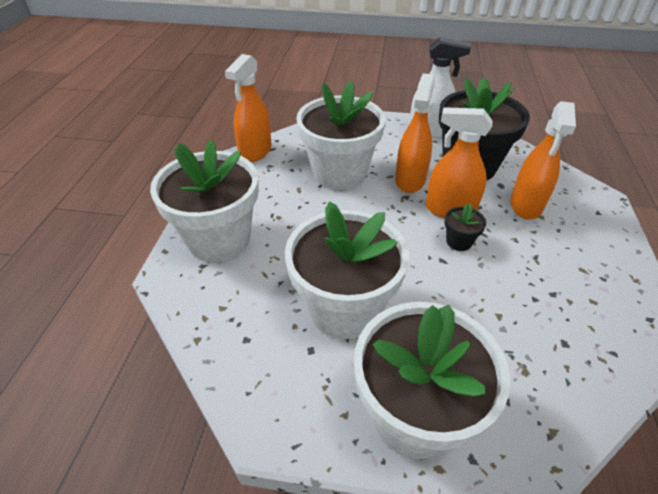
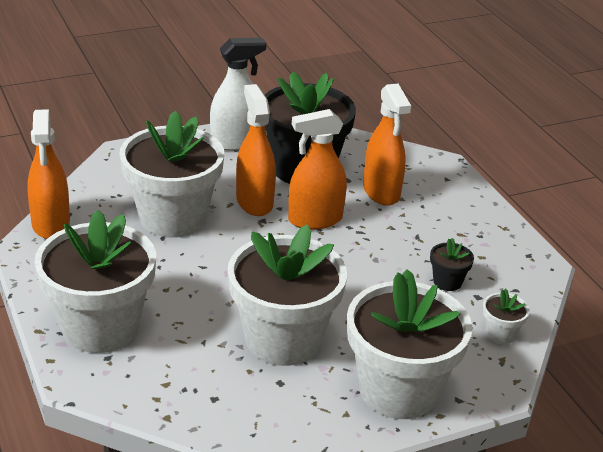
camera: 35 degrees left, 10 degrees down
black flower pot [445,204,486,251] -> black flower pot moved to [430,238,474,291]
none -> white flower pot [483,288,530,344]

